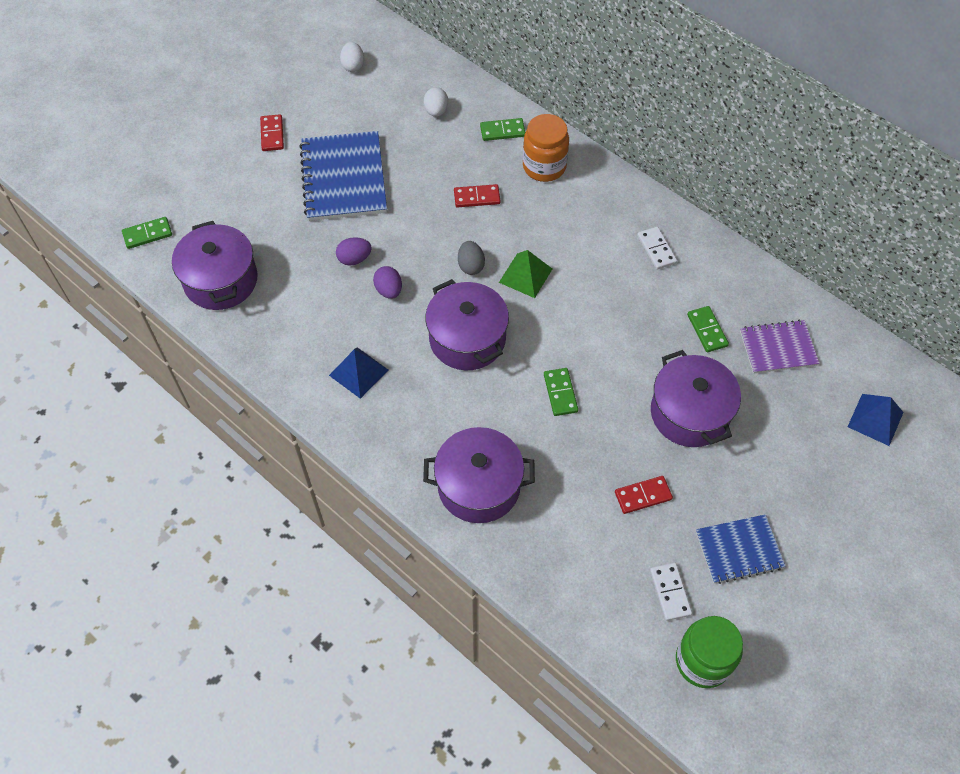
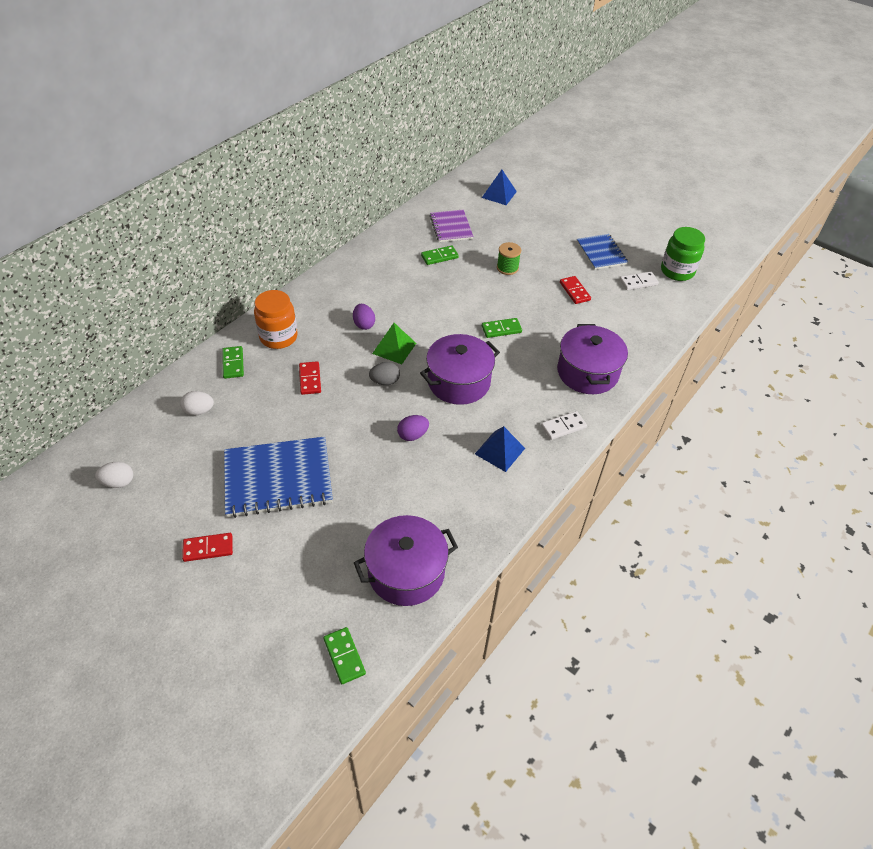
camera: 95 degrees left, 10 degrees down
purple egg [336,237,372,266] -> purple egg moved to [353,304,375,330]
white domino [637,227,677,270] -> white domino moved to [541,411,587,440]
purple pot [651,350,741,447] -> green spool [497,242,521,275]

